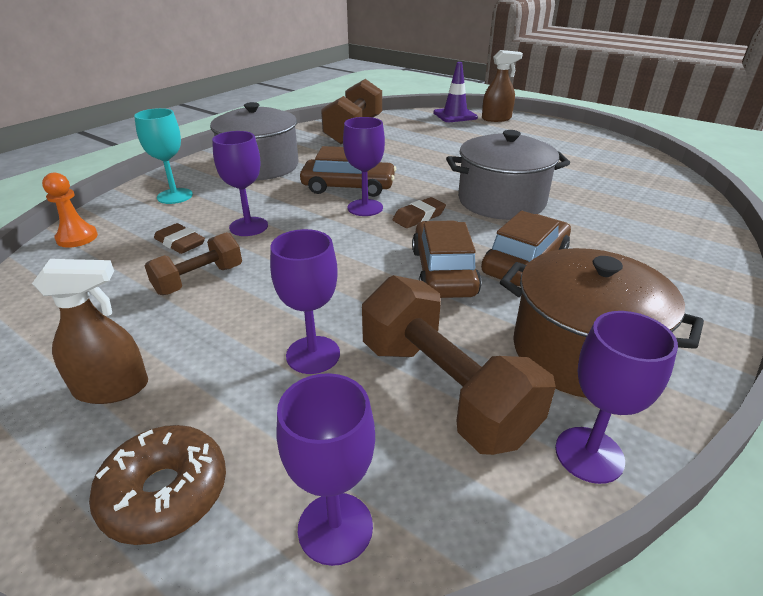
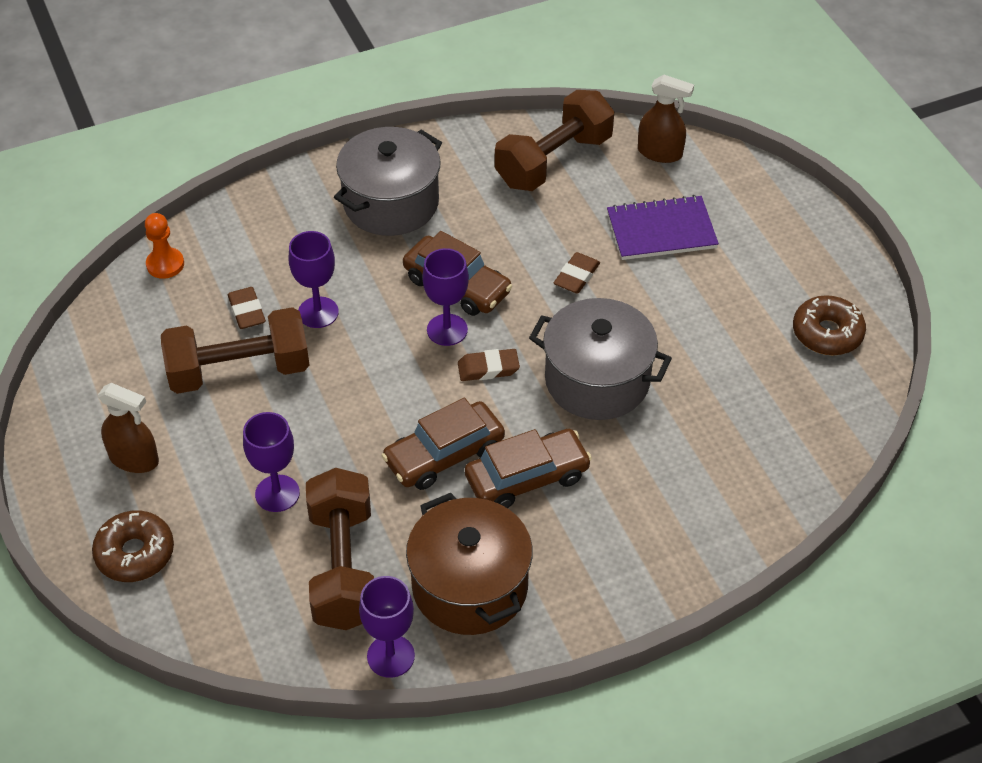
camera: 30 degrees right, 15 degrees up
turquoise goblet [134,108,193,204] -> none
brown dumbbell [145,232,242,295] -> brown dumbbell [161,307,310,394], size x1.74
purple goblet [276,373,375,566] -> none
brown car [412,221,482,298] -> brown car turned 150 degrees counterclockwise [381,398,505,490]
purple traffic cone [433,62,478,122] -> none
brown spray bottle [482,50,523,122] -> brown spray bottle moved to [638,75,694,163]
none -> brown eraser [554,252,600,293]
none -> purple notebook [607,195,719,260]
none -> brown donut [793,295,866,355]

